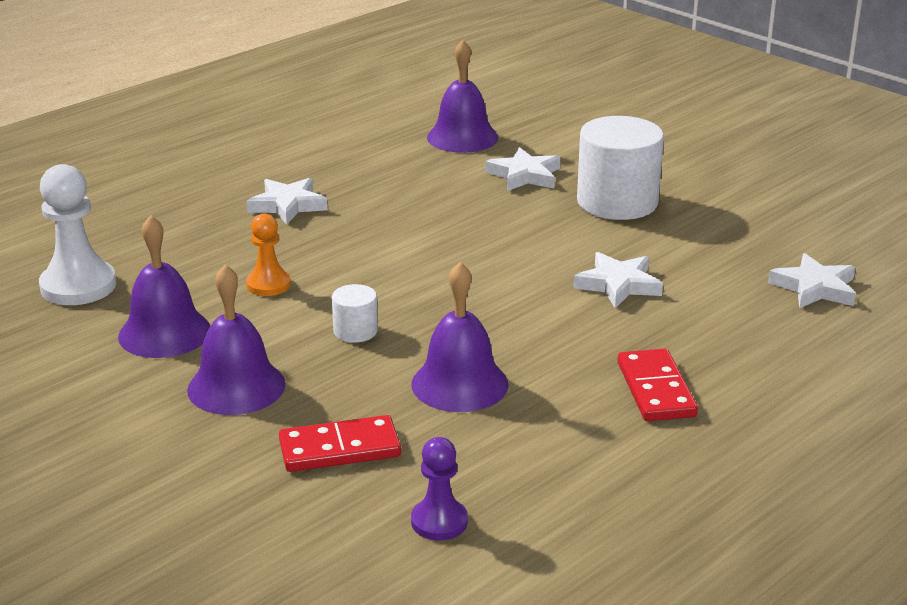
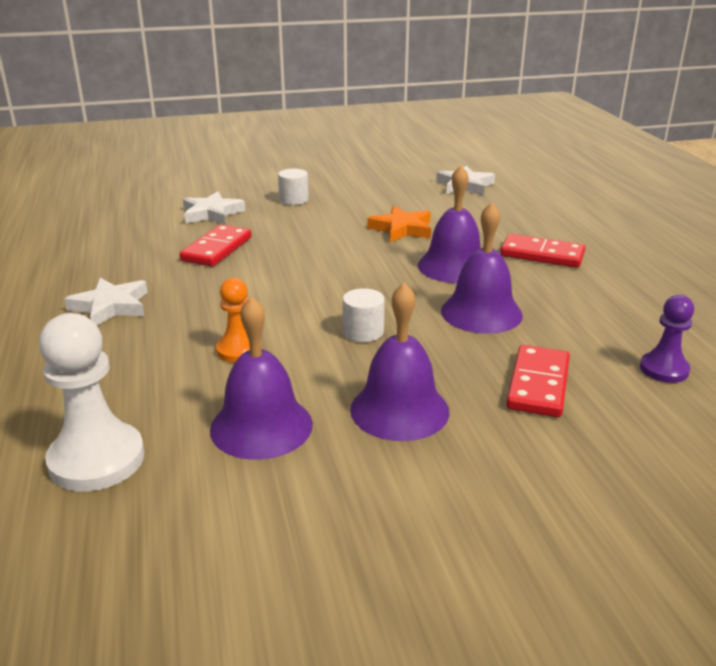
camera: 60 degrees left, 0 degrees up
purple bell [427,40,498,153] -> purple bell moved to [418,165,481,283]
white star [573,252,663,308] -> orange star [367,206,431,242]
white cylinder [577,116,664,220] -> white cylinder [278,169,309,205], size x0.47
none -> red domino [180,224,252,267]

